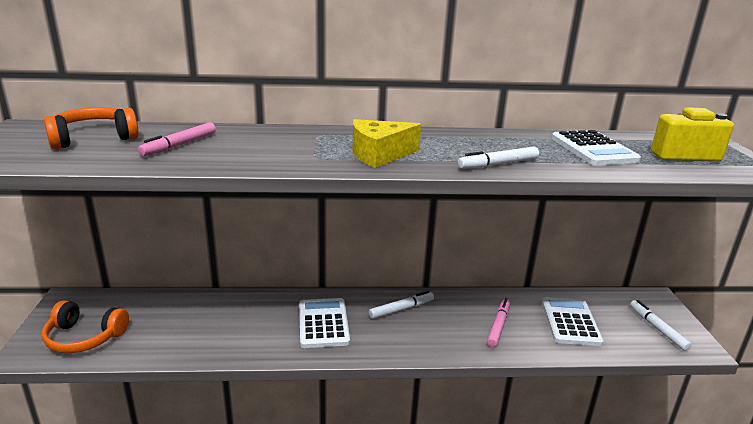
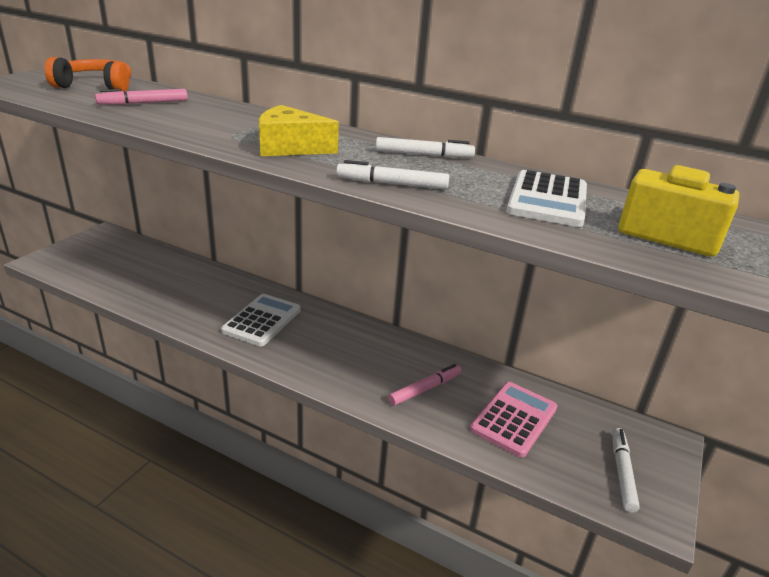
camera: 30 degrees right, 5 degrees up
orange headphones [42,300,129,353] -> none
white marker [369,291,434,319] -> white marker moved to [376,137,475,158]
white calculator [542,297,604,346] -> pink calculator [470,382,557,458]

